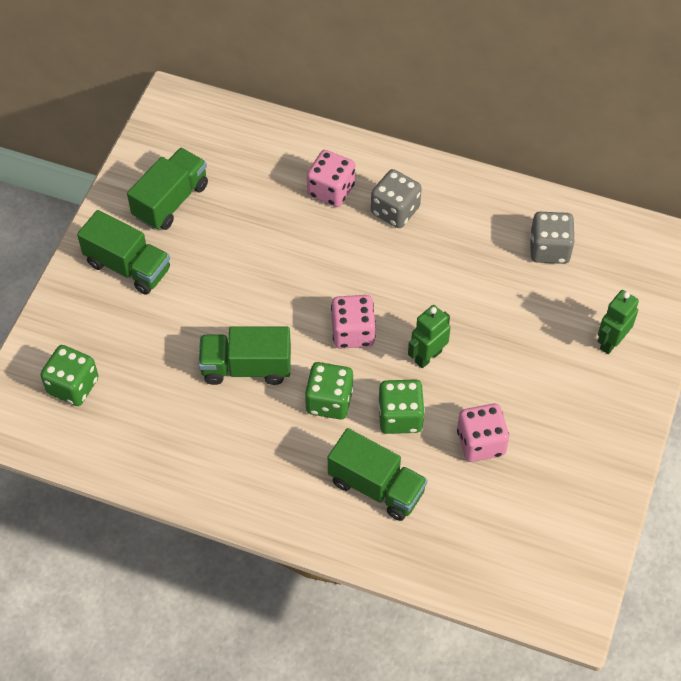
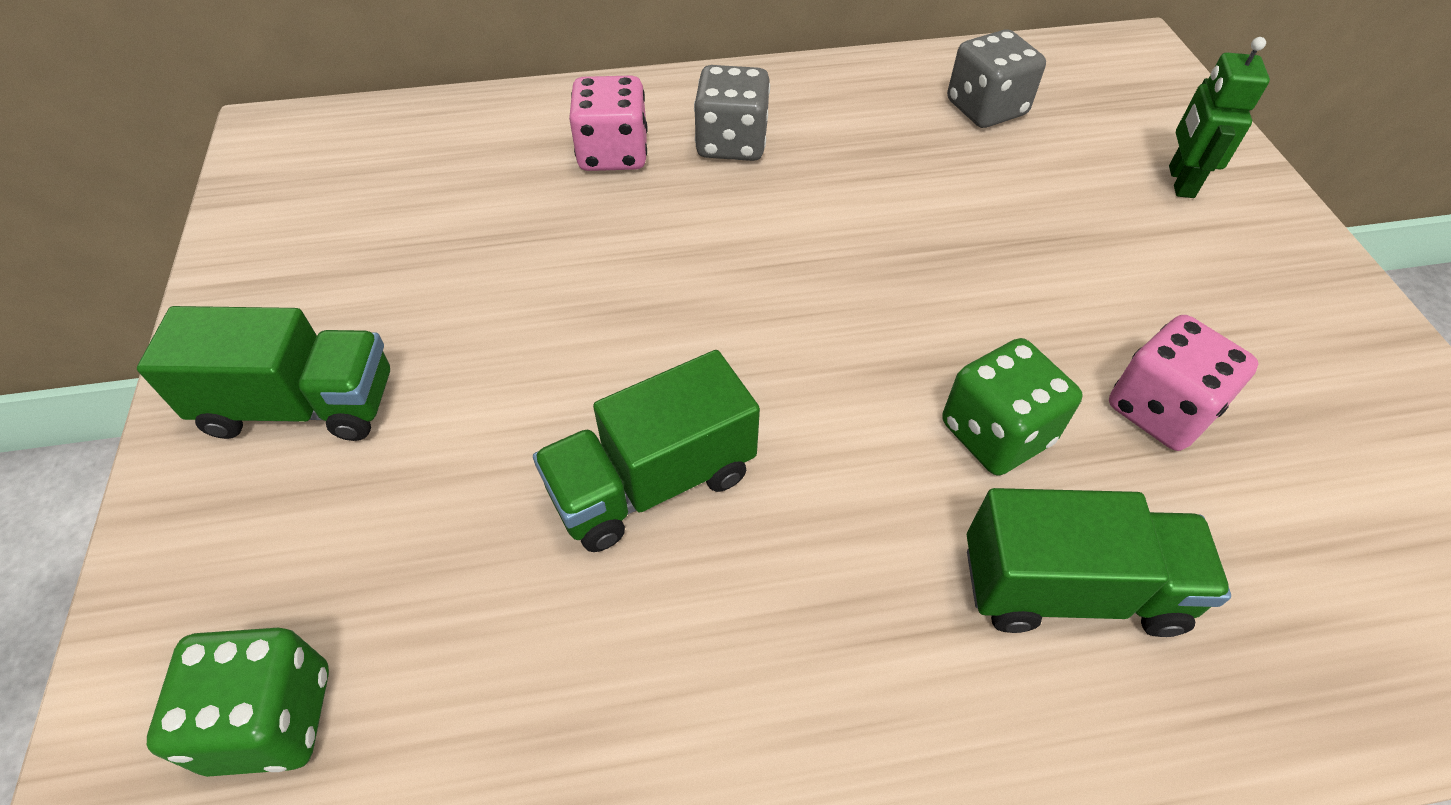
camera: 30 degrees left, 5 degrees down
green truck [127,148,208,230] -> none
green dice [305,362,353,420] -> none
pink dice [331,295,376,349] -> none
green robot [408,305,451,368] -> none

